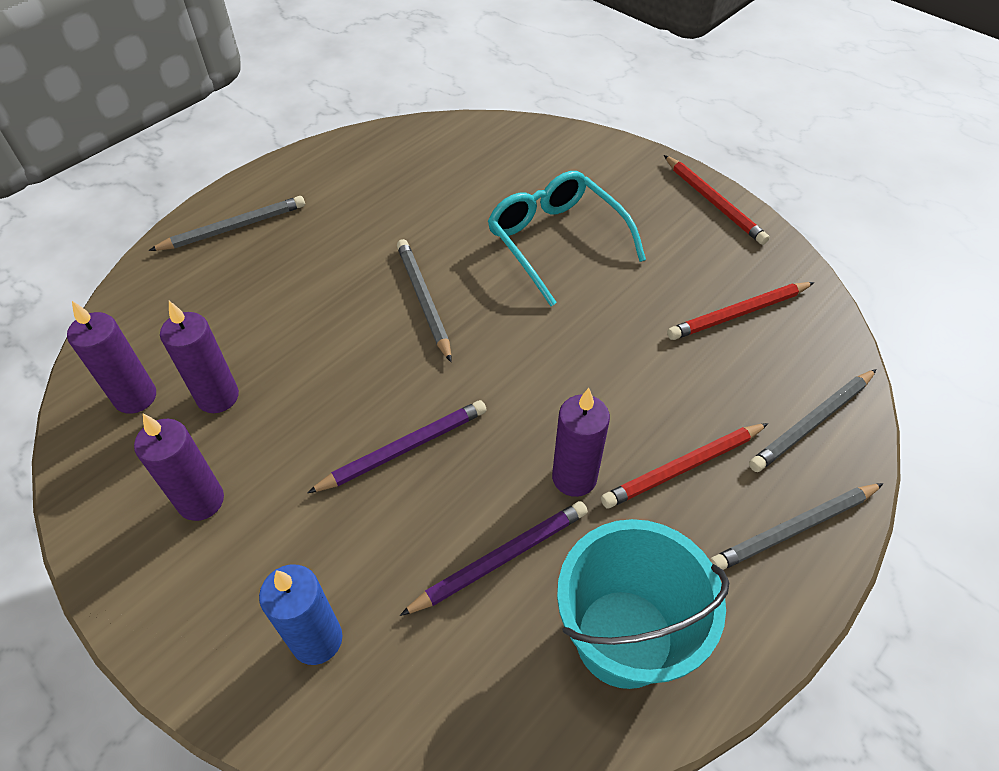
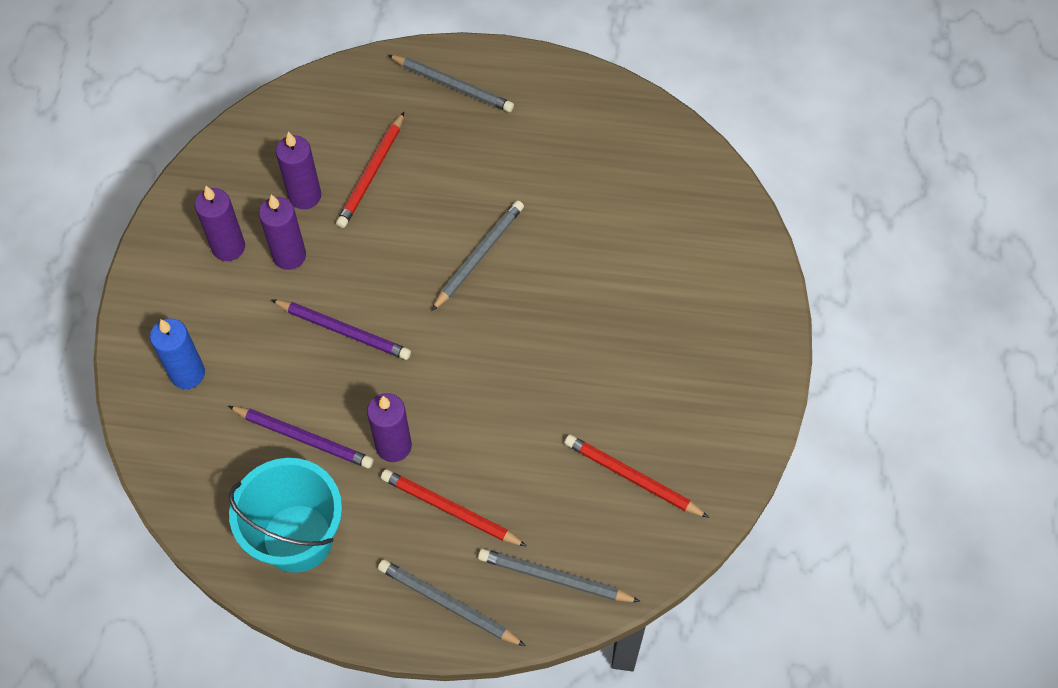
camera: 55 degrees right, 10 degrees up
purple candle [67,301,156,414] -> purple candle moved to [259,194,306,270]
turquoise glasses [488,171,646,306] -> none
red pencil [664,155,770,245] -> red pencil moved to [336,112,404,228]

